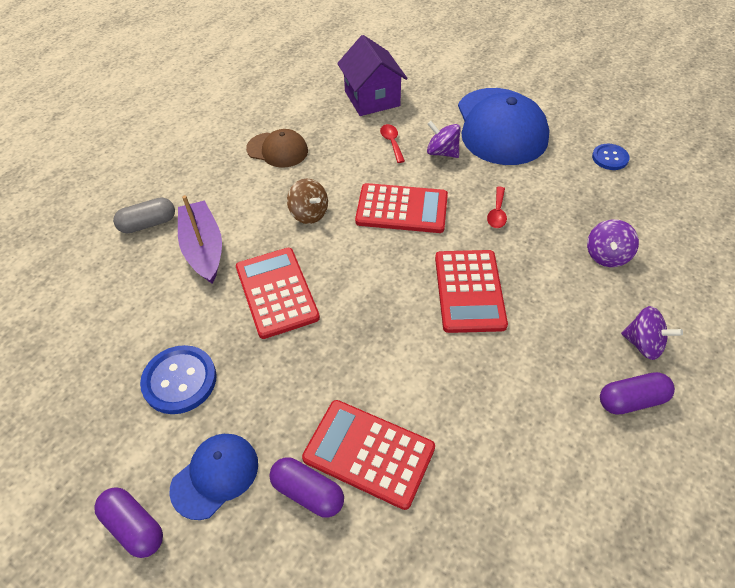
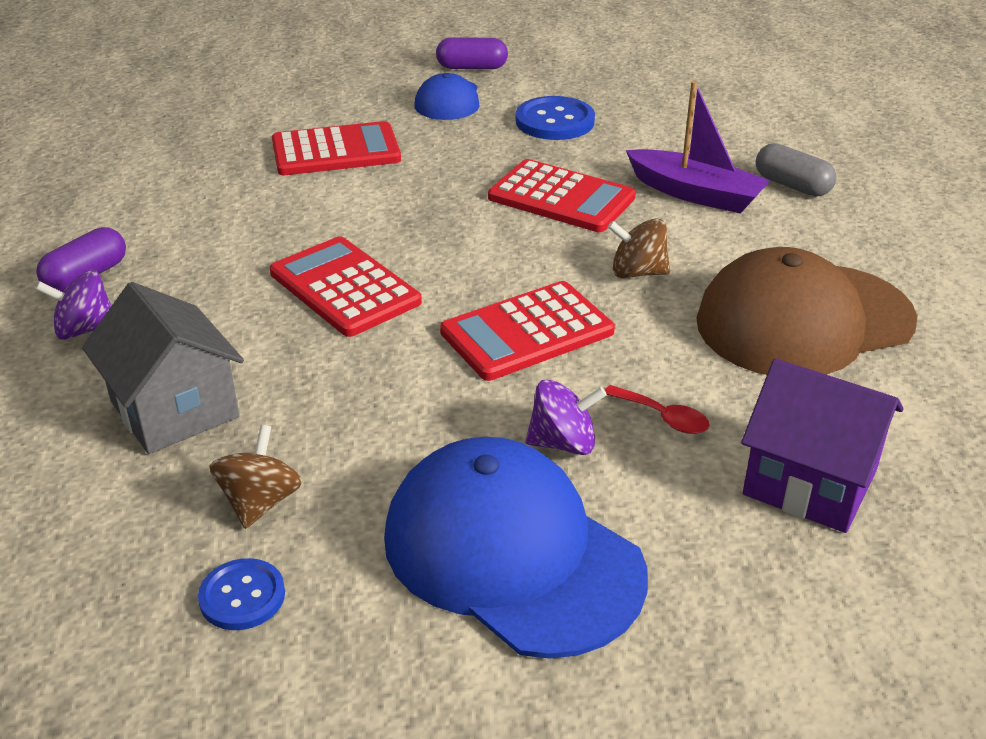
camera: 140 degrees right, 15 degrees down
grey capsule [113,197,175,233] -> grey capsule turned 75 degrees counterclockwise [756,143,836,197]
brown cap [246,129,308,168] -> brown cap [696,247,917,375], size x1.89
purple capsule [269,457,344,518] -> none
red spoon [487,187,507,228] -> none
purple spinning top [587,219,639,267] -> grey house [82,282,244,454]
none -> brown spinning top [209,425,302,529]

